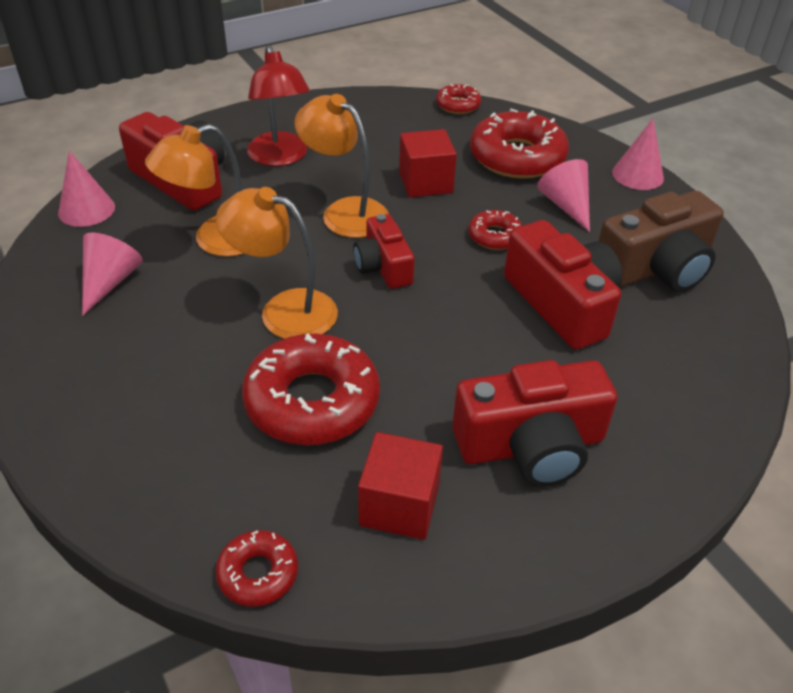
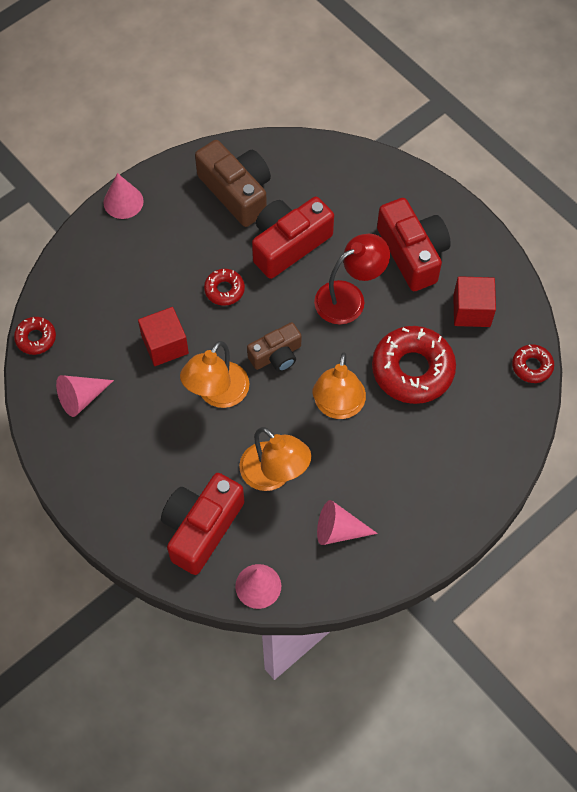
camera: 100 degrees left, 20 degrees up
red lamp [247,45,310,166] -> red lamp moved to [314,234,390,324]
red camera [353,214,414,289] -> brown camera [247,322,301,372]
red donut [470,108,569,179] -> none
pink cone [537,159,590,232] -> pink cone moved to [56,375,114,417]

